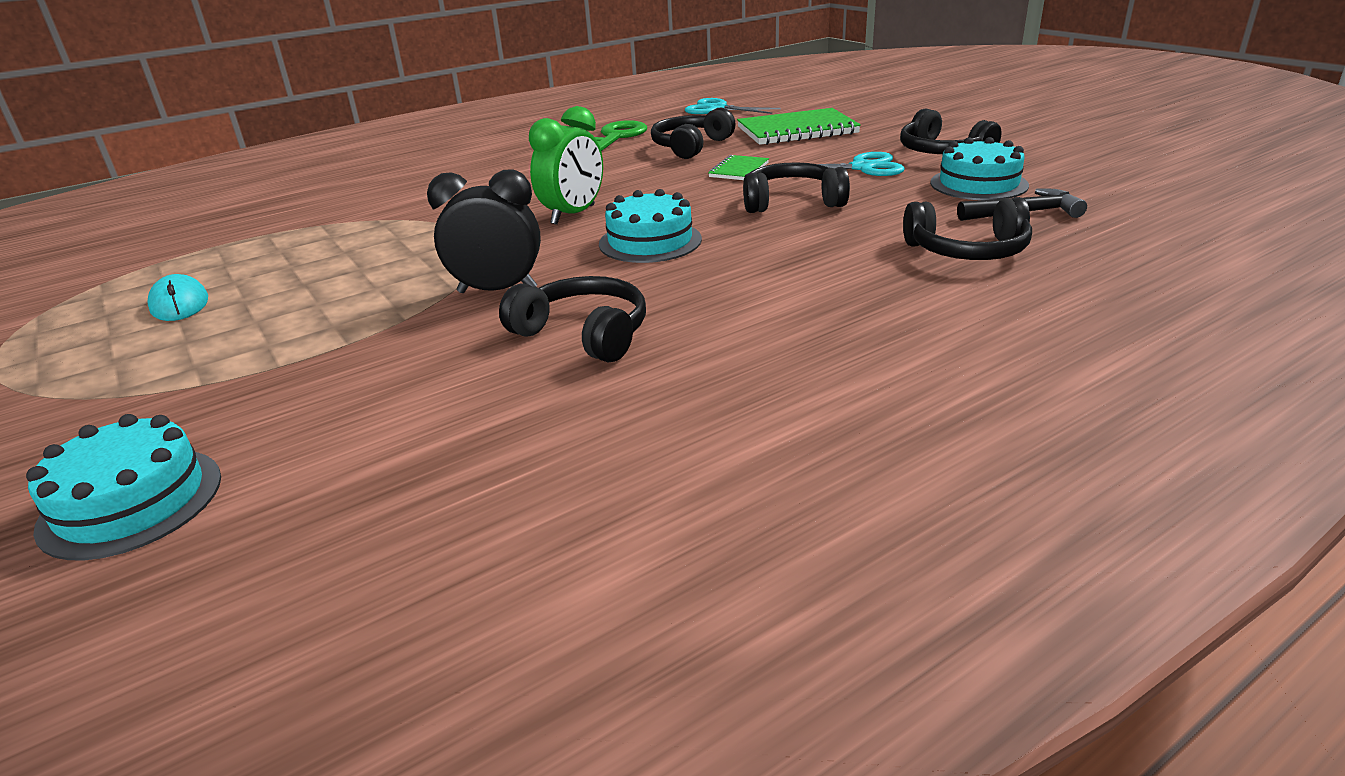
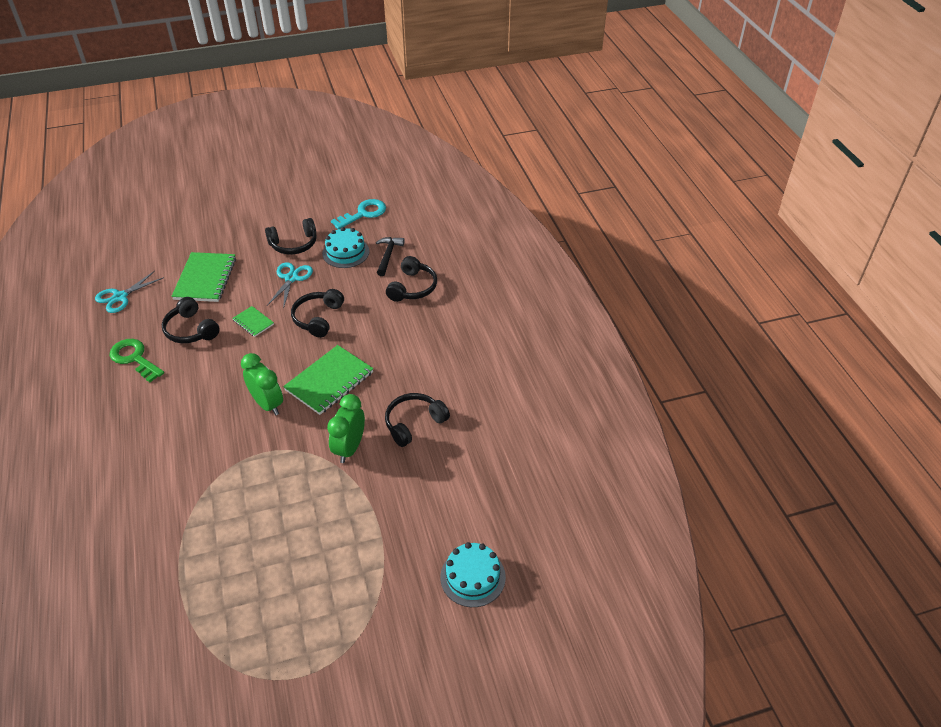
camera: 75 degrees left, 15 degrees up
turquoise mouse [147,274,208,321] -> none
black clock [427,170,541,293] -> green clock [327,394,365,463]
turquoise cake [599,189,702,263] -> green notebook [283,345,373,415]
none -> turquoise key [331,199,386,229]

